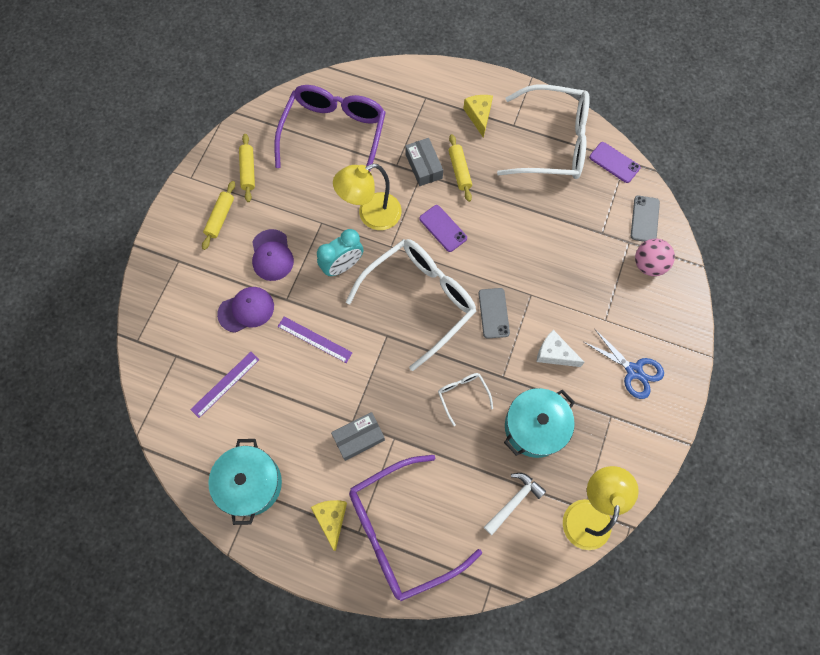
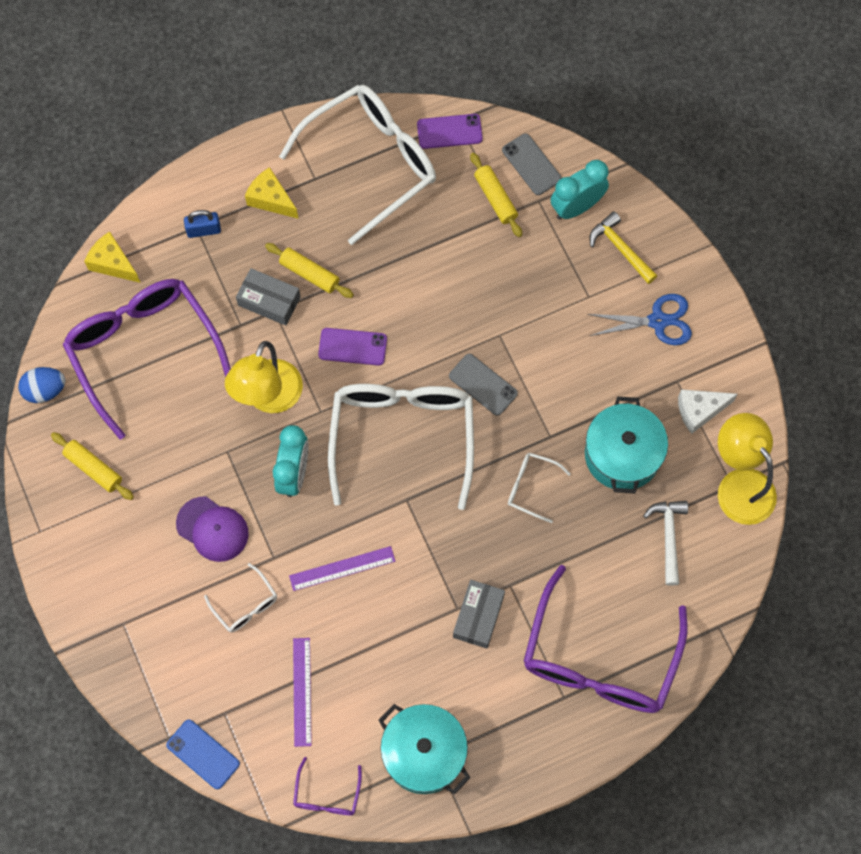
camera: 45 degrees left, 0 degrees up
yellow rolling pin [202,181,235,250] -> yellow rolling pin moved to [470,153,522,237]
purple cap [217,287,274,333] -> white glasses [204,563,277,633]
yellow cheese [311,500,347,551] -> yellow cheese moved to [84,232,141,283]
white cheese [537,330,585,367] -> white cheese moved to [678,389,738,434]
pink ball [635,239,675,276] -> turquoise clock [551,160,609,220]
none -> blue egg [18,367,65,403]
none -> blue phone [166,719,240,789]
none -> blue padlock [184,210,221,238]
none -> purple glasses [293,757,362,815]
none -> yellow hammer [589,211,657,284]

